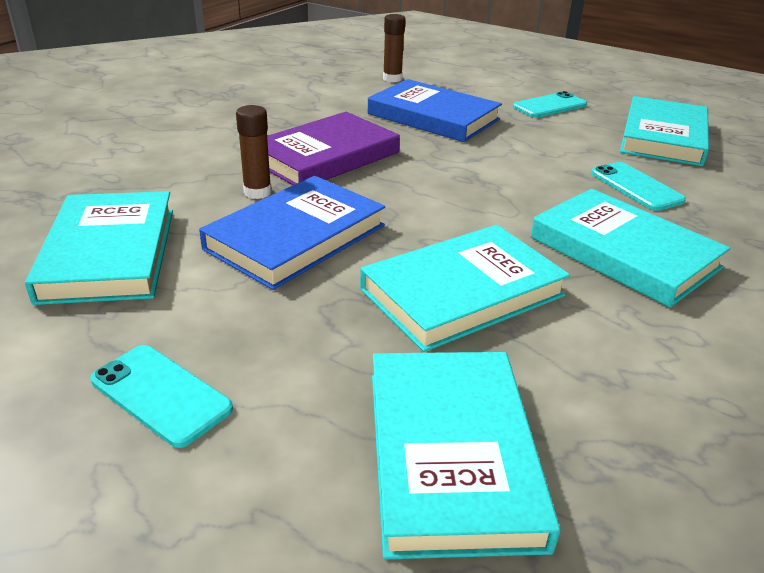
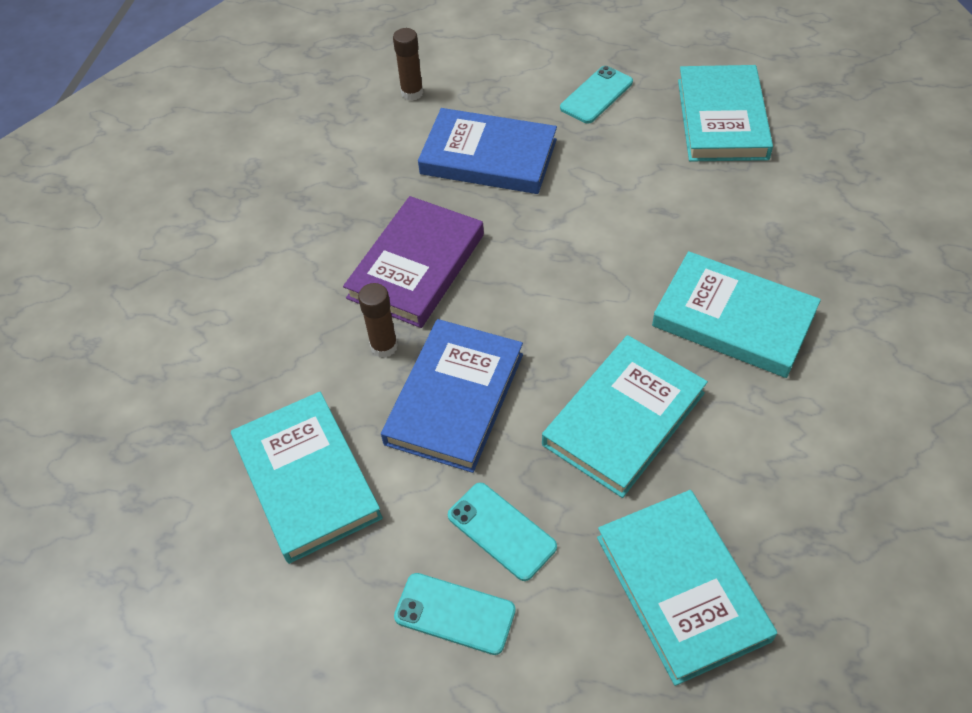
camera: 15 degrees left, 20 degrees up
turquoise phone [591,162,686,211] -> turquoise phone moved to [448,483,557,581]

